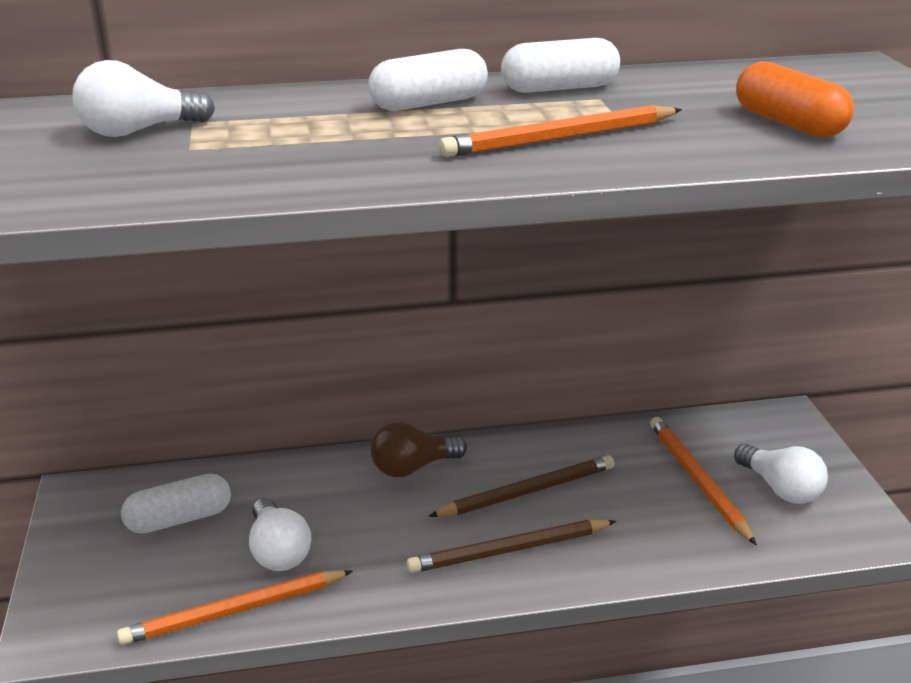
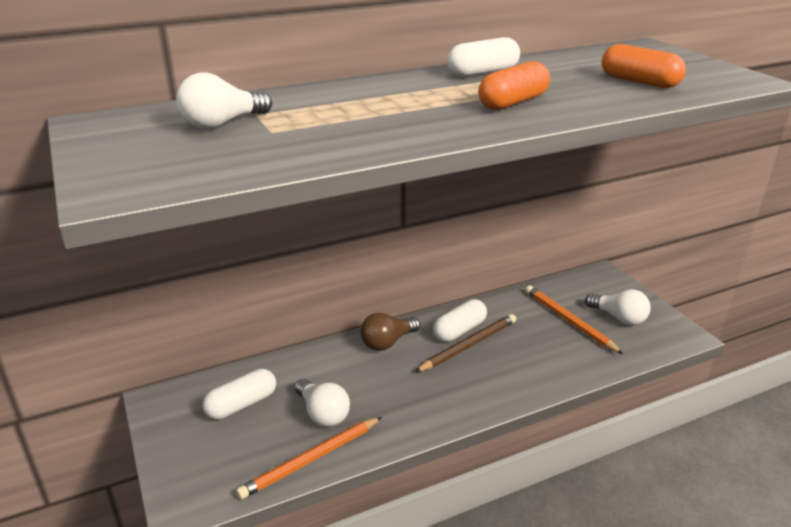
camera: 15 degrees left, 0 degrees up
white capsule [368,49,488,111] -> white capsule moved to [433,299,487,342]
brown pencil [407,520,616,573] -> none
orange pencil [438,105,682,157] -> orange capsule [478,61,550,110]

